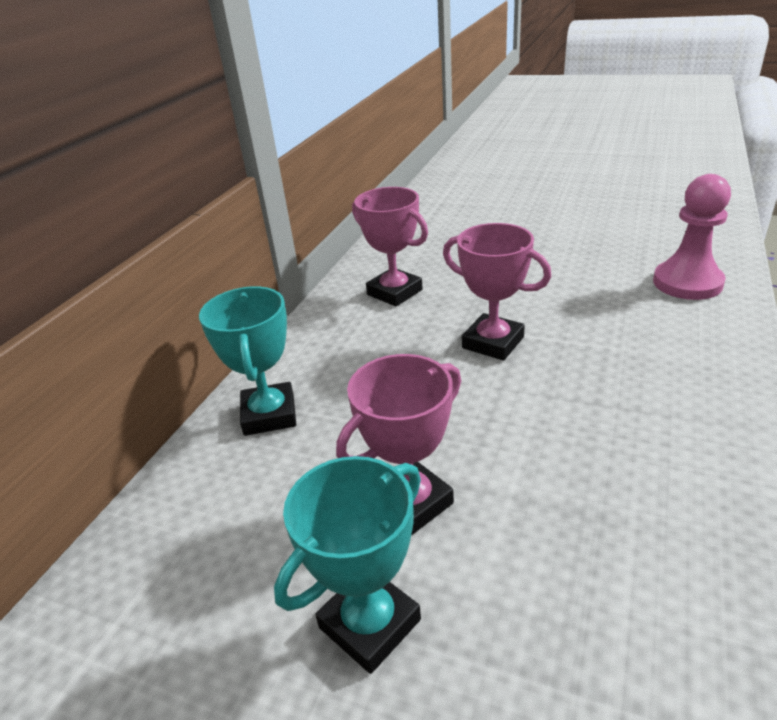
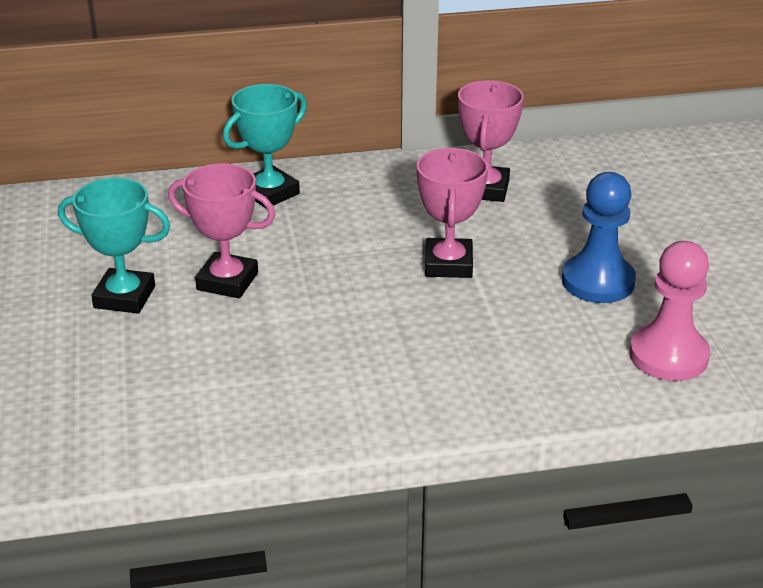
camera: 55 degrees right, 0 degrees up
none -> blue pawn [562,172,636,303]

